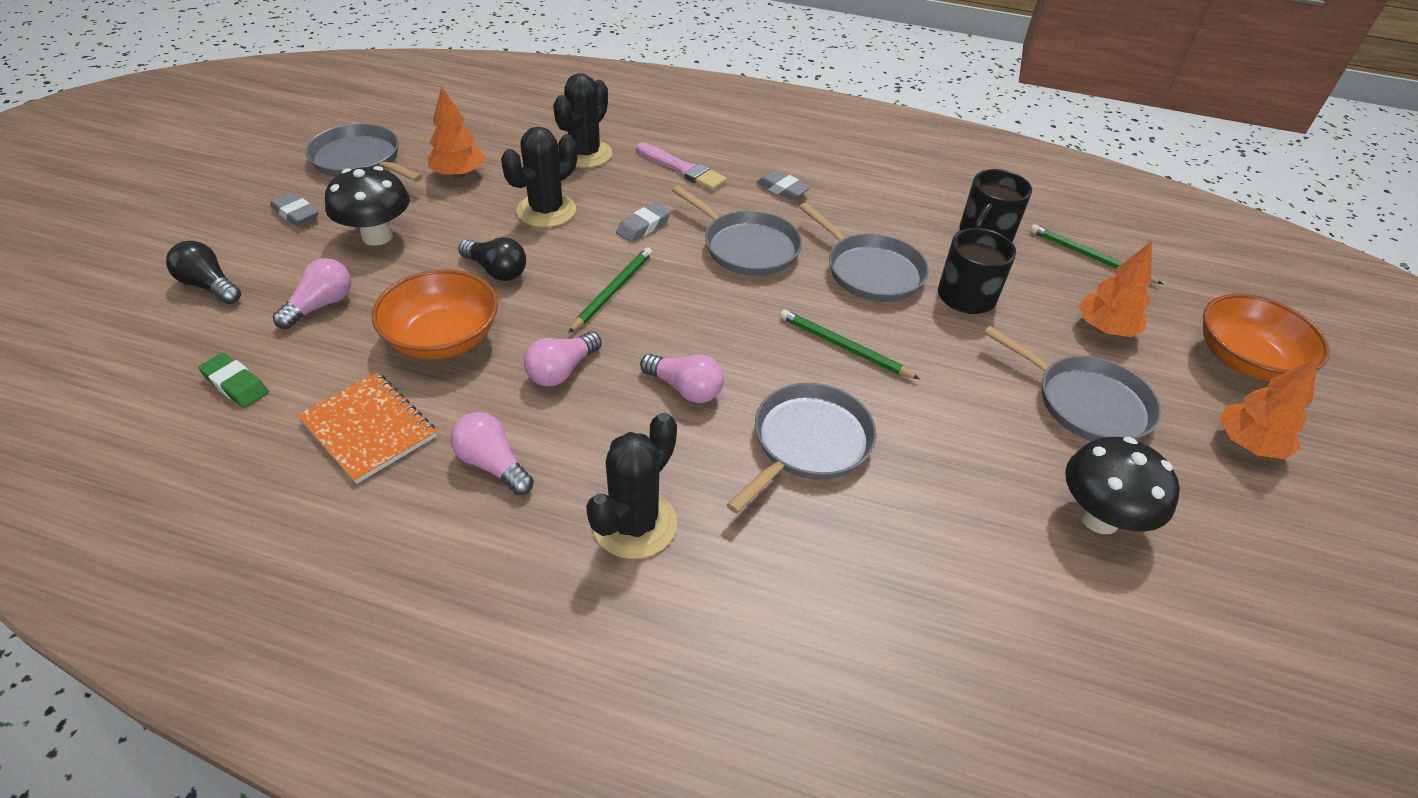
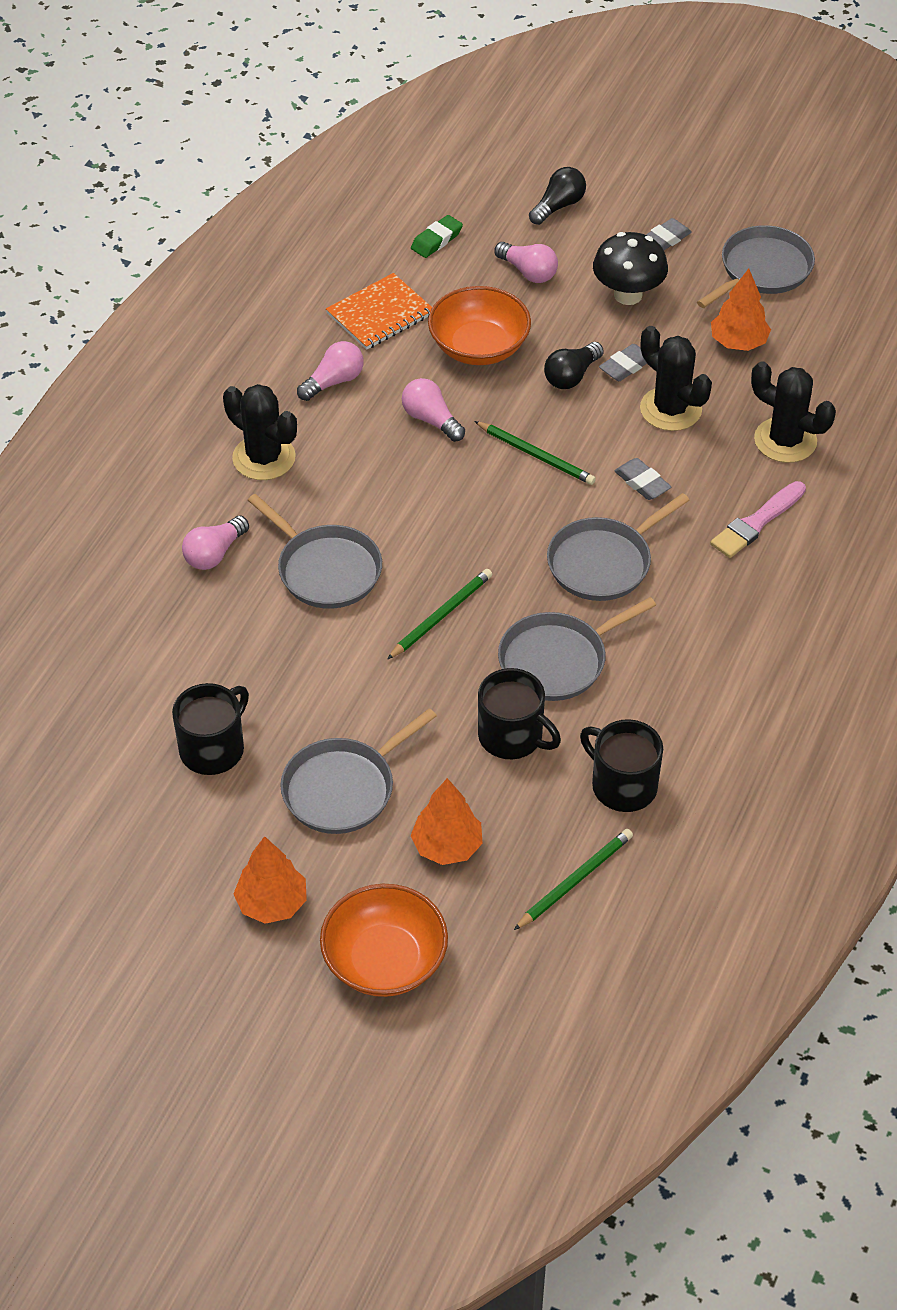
camera: 100 degrees right, 5 degrees up
pink light bulb [640,354,724,403] -> pink light bulb moved to [182,516,249,570]
grey eraser [756,170,811,200] -> grey eraser moved to [599,344,647,381]
black mushroom [1065,437,1180,534] -> black mug [172,683,249,775]

